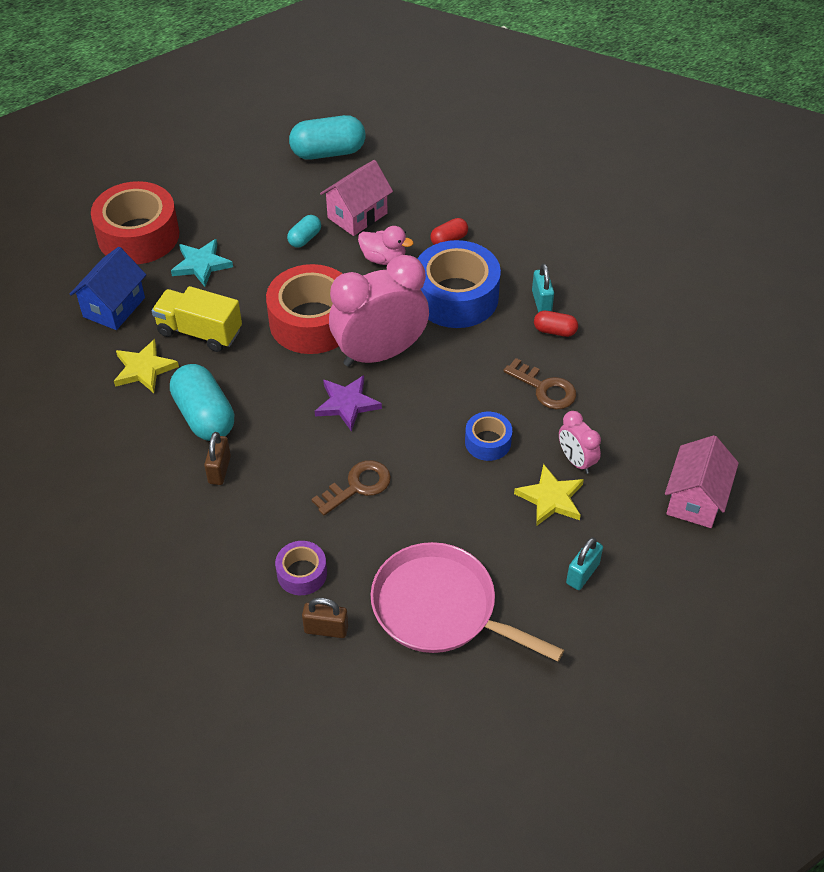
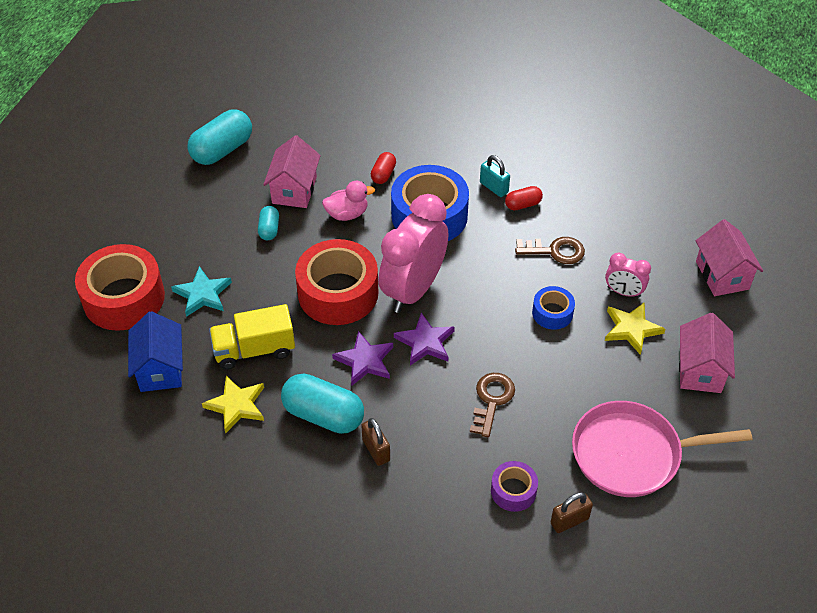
camera: 35 degrees left, 0 degrees up
turquoise padlock [566,537,603,590] -> pink house [679,313,735,393]
none -> purple star [332,331,393,386]

